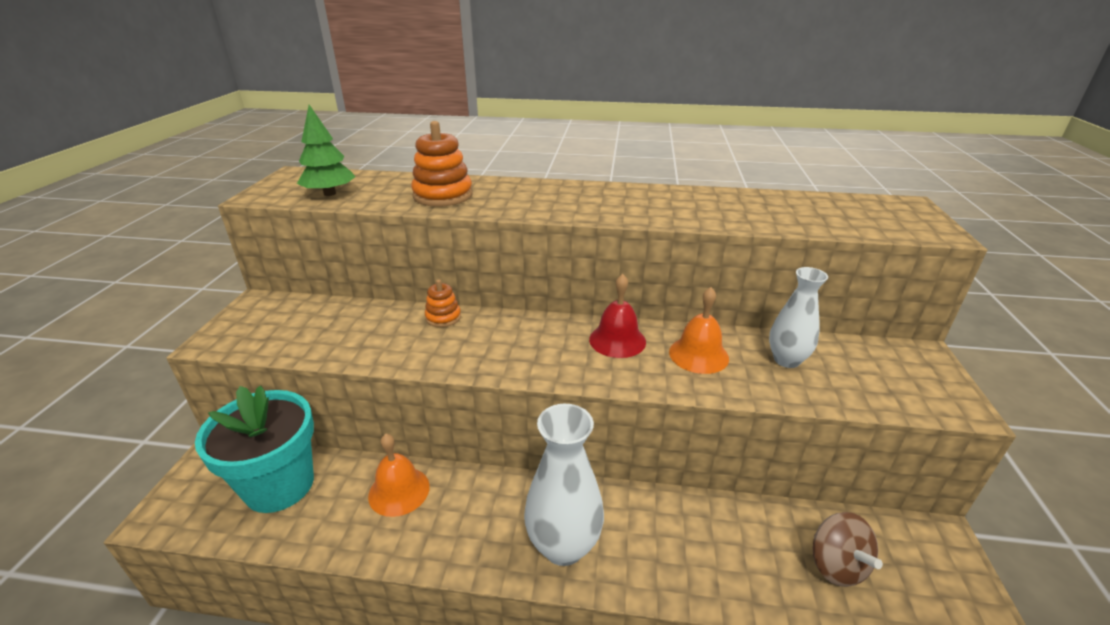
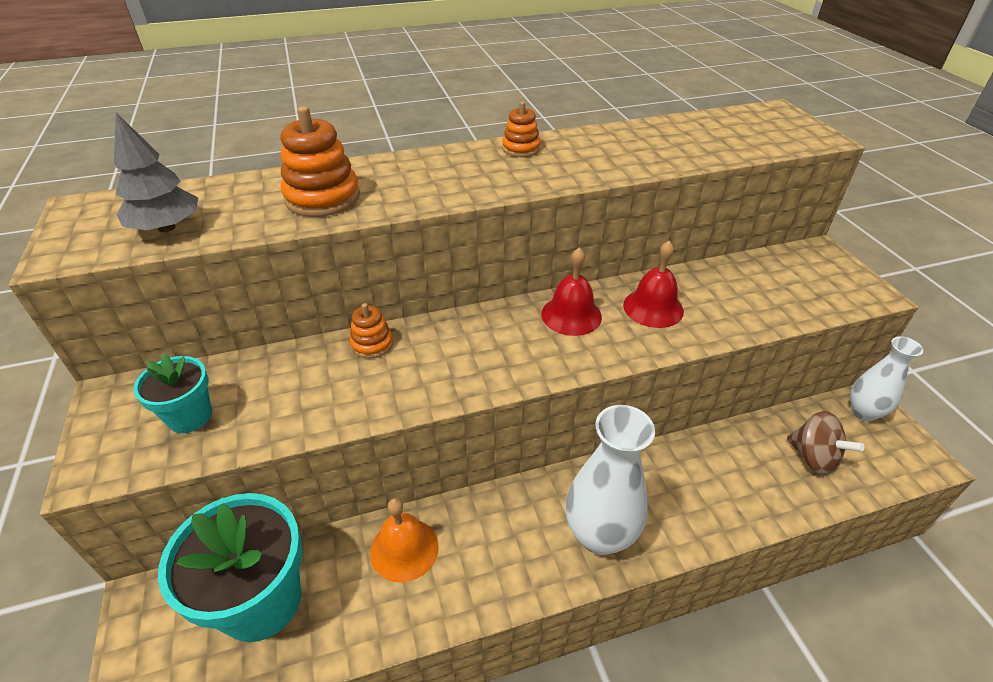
camera: 25 degrees left, 10 degrees up
green tree [297,105,356,196] -> grey tree [114,113,198,232]
orange bell [669,287,729,374] -> red bell [623,241,684,328]
white vase [769,267,828,368] -> white vase moved to [850,336,923,422]
none -> turquoise flower pot [133,353,212,433]
none -> orange stacking toy [502,102,541,157]

